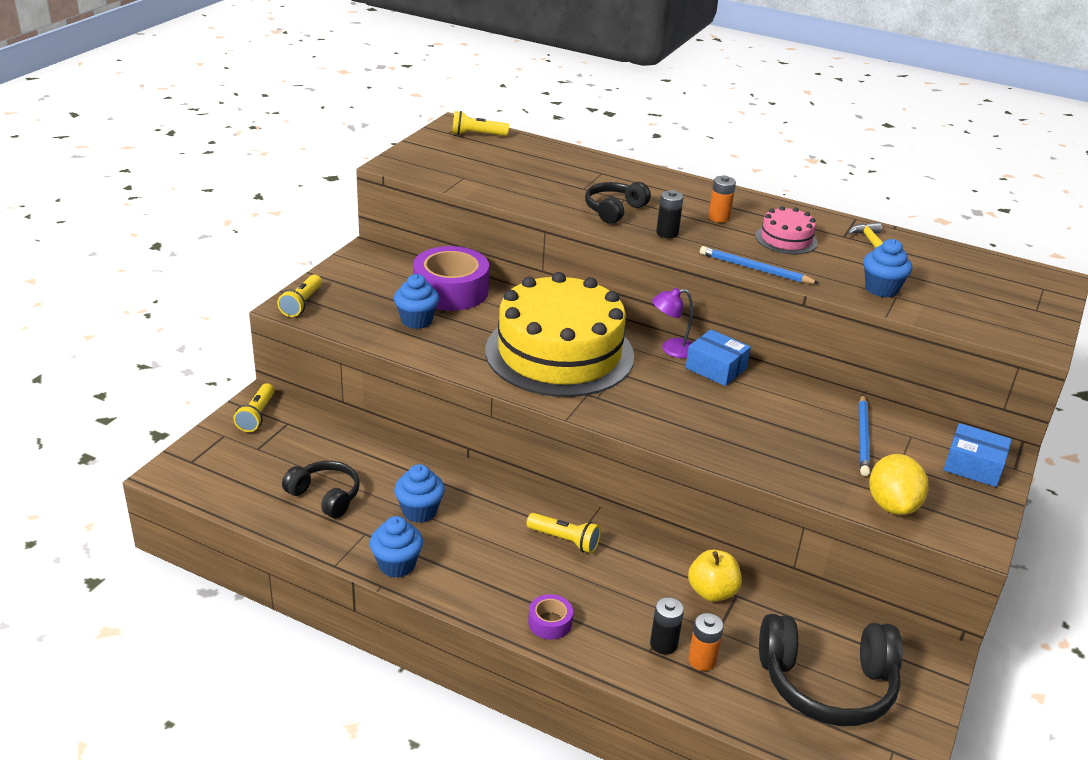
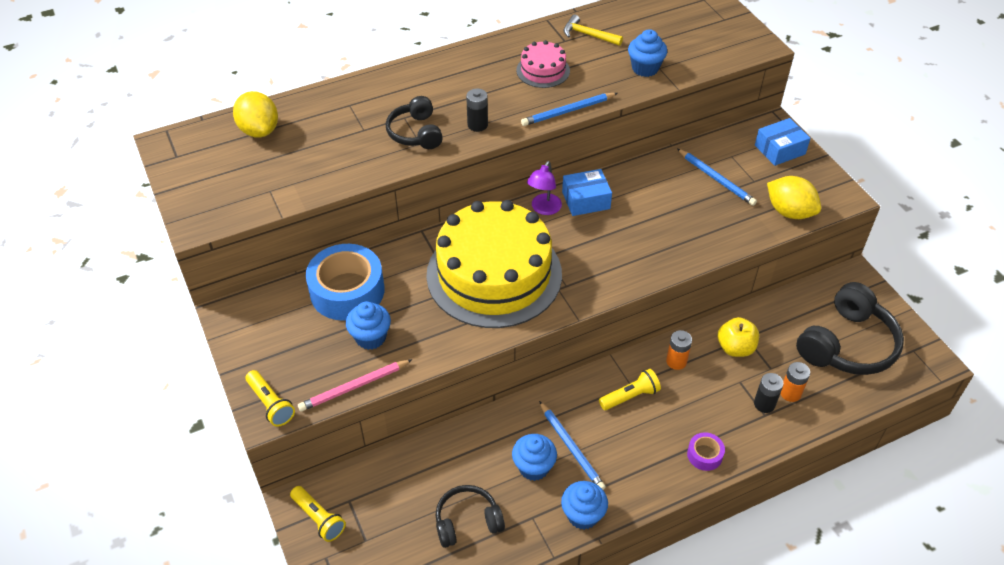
camera: 50 degrees left, 15 degrees up
purple tape [413,246,489,311] -> blue tape [306,244,384,321]
yellow flashlight [452,111,509,136] -> none
orange battery [708,175,736,223] -> orange battery moved to [666,330,692,370]
none -> yellow lemon [233,91,278,137]
none -> pink pencil [298,359,413,411]
none -> blue pencil [539,401,606,490]

